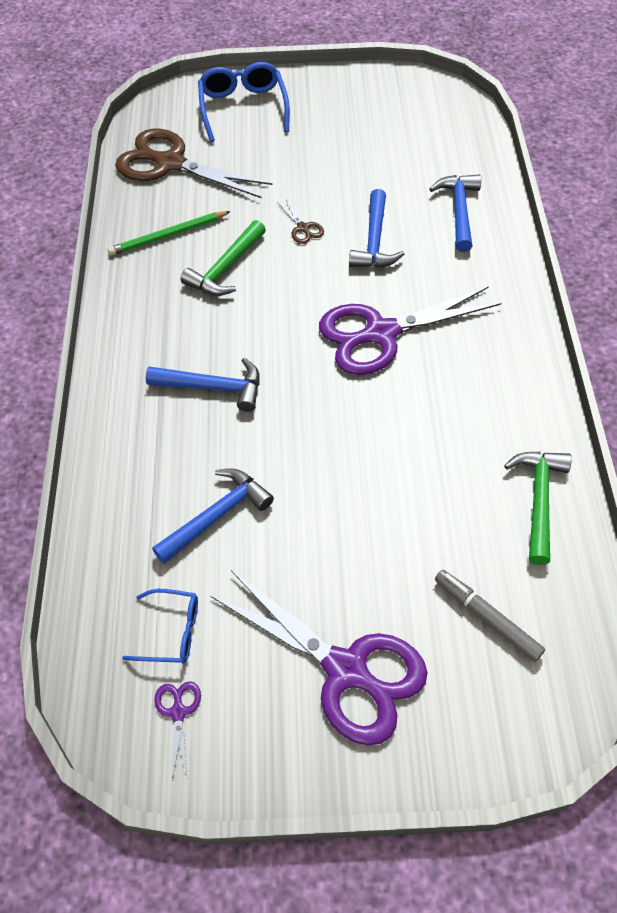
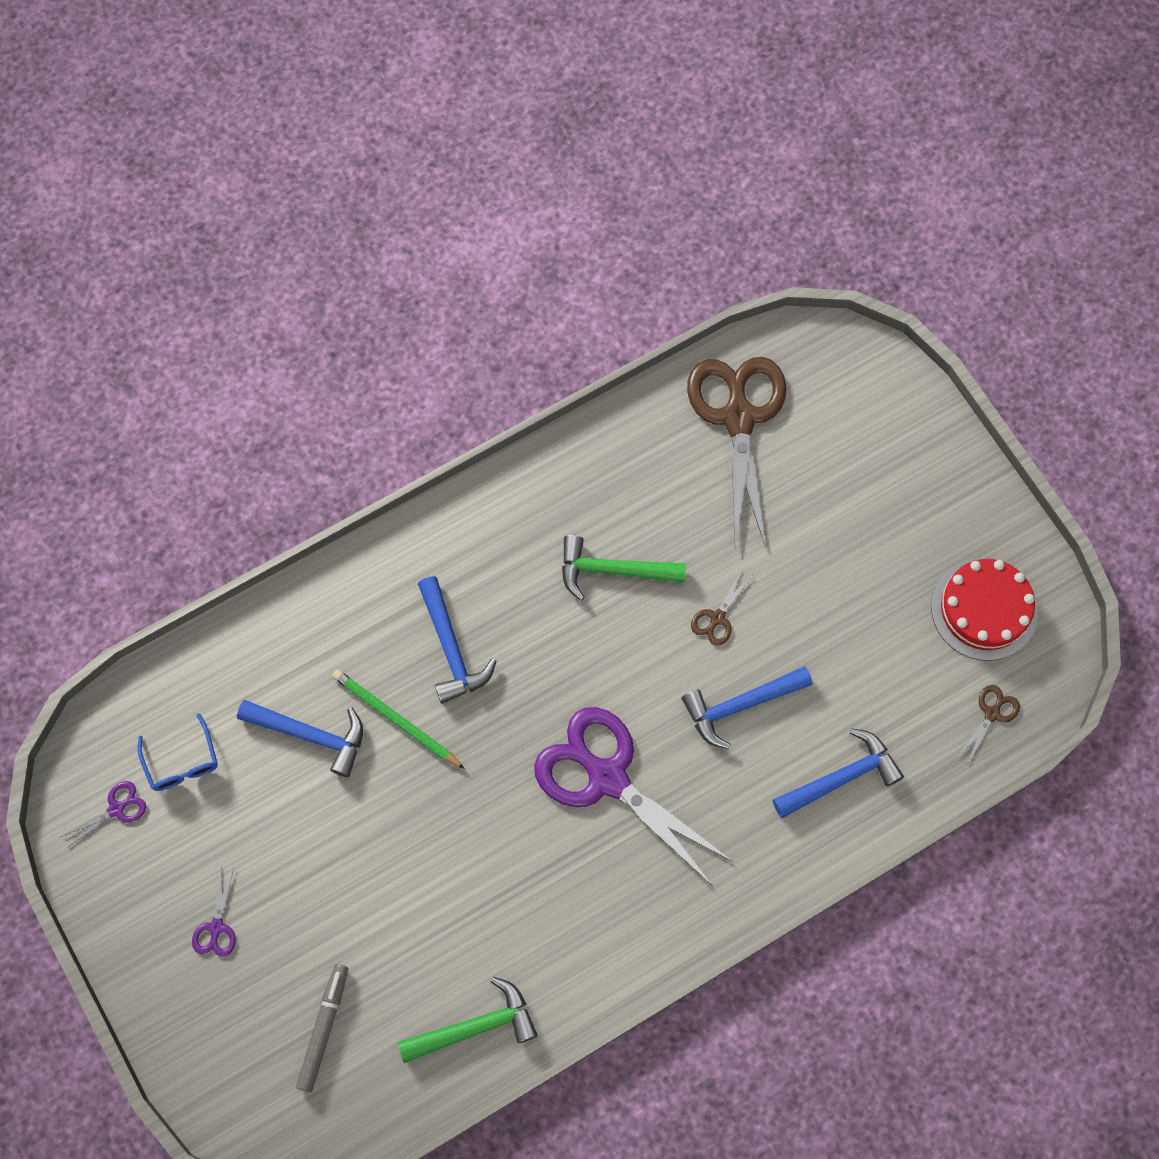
camera: 60 degrees right, 15 degrees up
green pencil [108,211,231,256] -> green pencil moved to [332,669,465,769]
blue glasses [198,62,290,142] -> none
purple scissors [211,570,428,746] -> purple scissors [192,868,236,957], size x0.40
none -> red cake [931,558,1038,661]
none -> brown scissors [956,685,1020,765]

